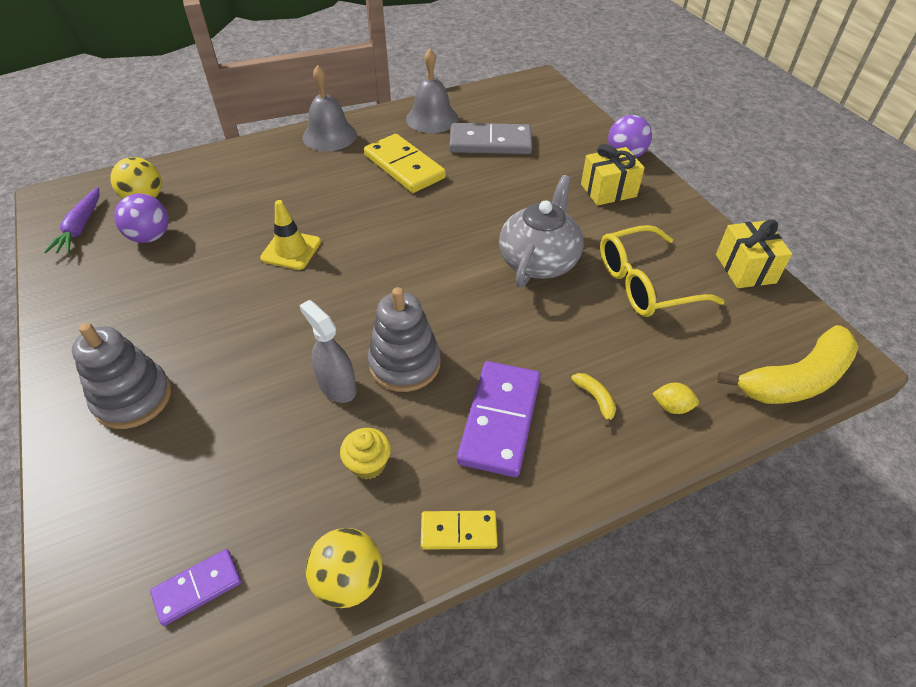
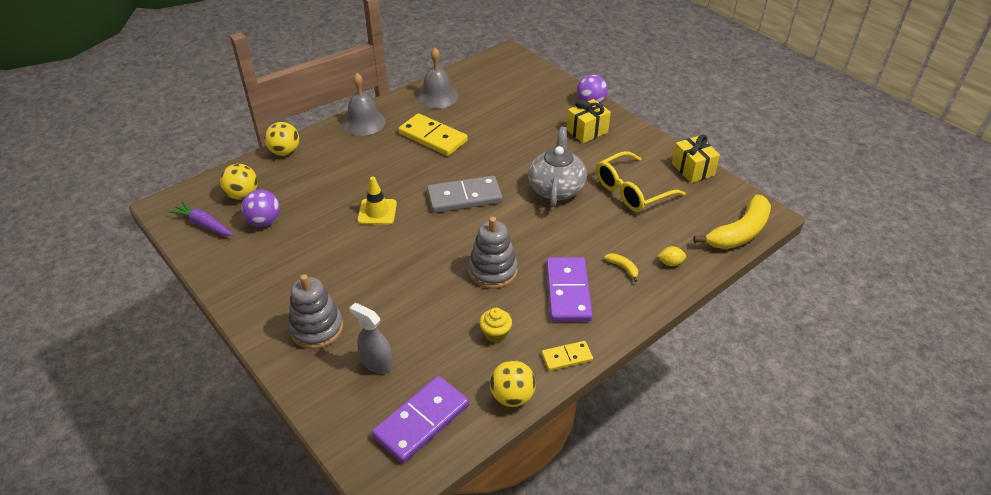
camera: 15 degrees left, 5 degrees down
purple carrot [44,187,100,254] -> purple carrot turned 135 degrees clockwise [169,201,233,236]
purple domino [150,549,241,626] -> purple domino [372,376,469,463], size x1.83
grey spray bottle [299,300,357,403] -> grey spray bottle moved to [350,303,393,373]
grey domino [449,123,532,154] -> grey domino moved to [427,176,503,213]
none -> yellow ball [265,122,299,156]

